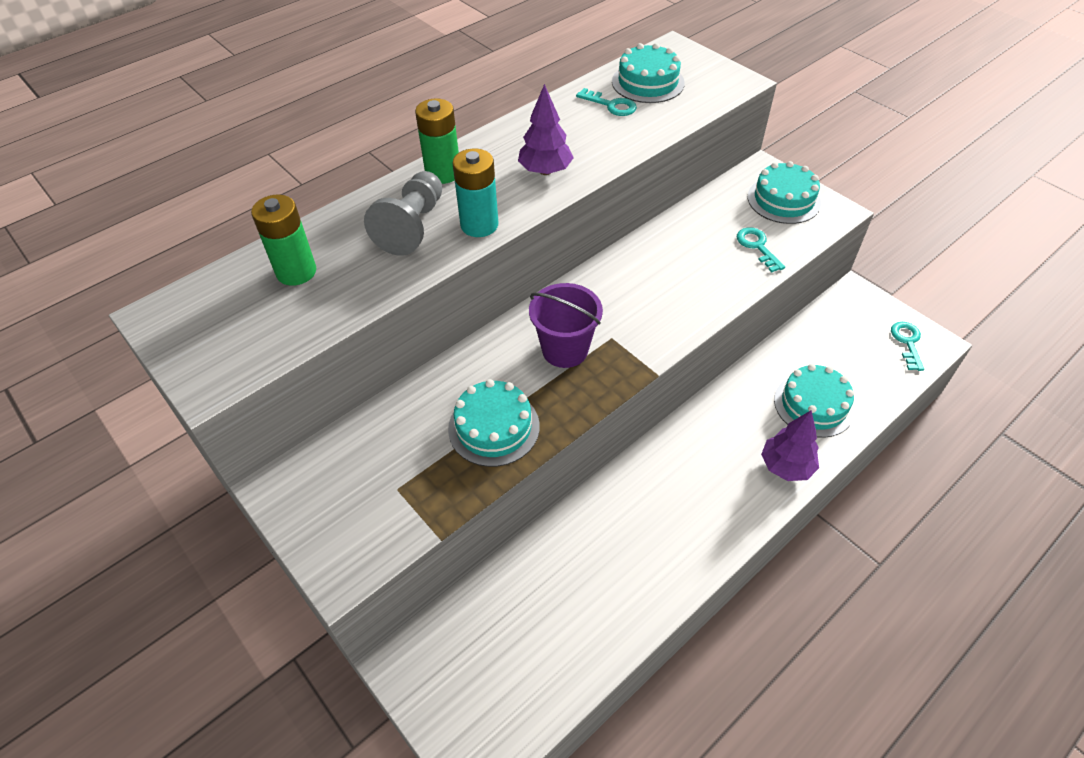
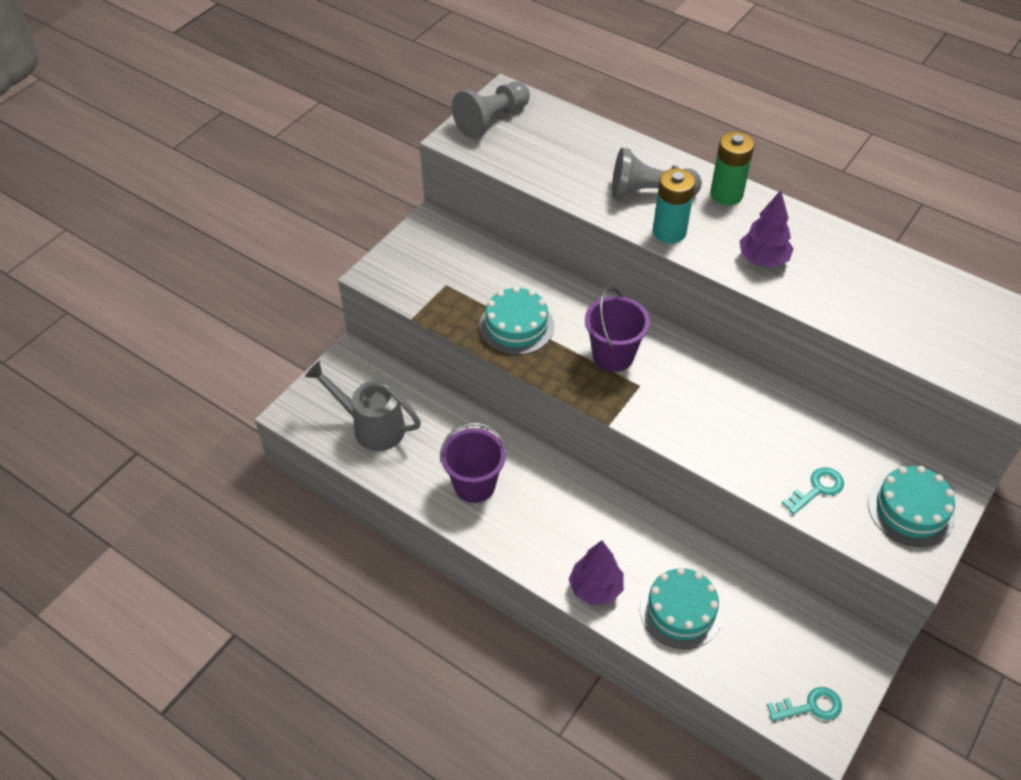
camera: 75 degrees right, 0 degrees up
green battery [251,194,316,286] -> none
turquoise key [576,88,637,116] -> none
turquoise cake [612,43,685,103] -> none
none -> grey watering can [305,361,421,451]
none -> purple bucket [440,422,506,503]
none -> grey pawn [452,82,530,138]

